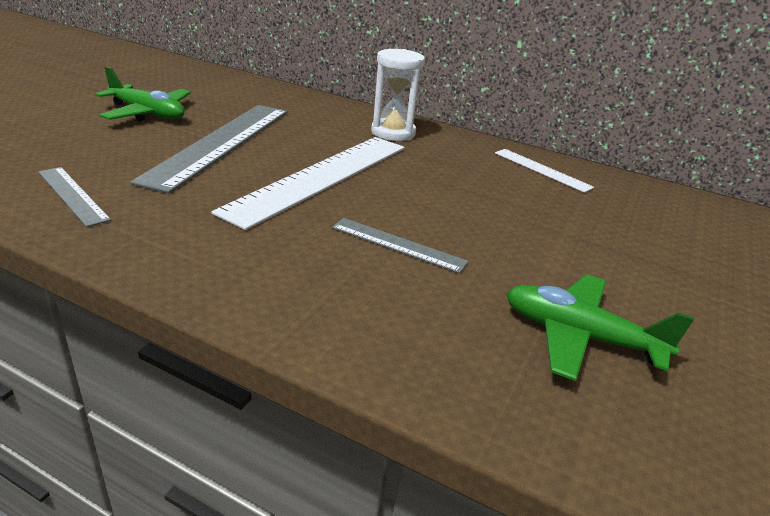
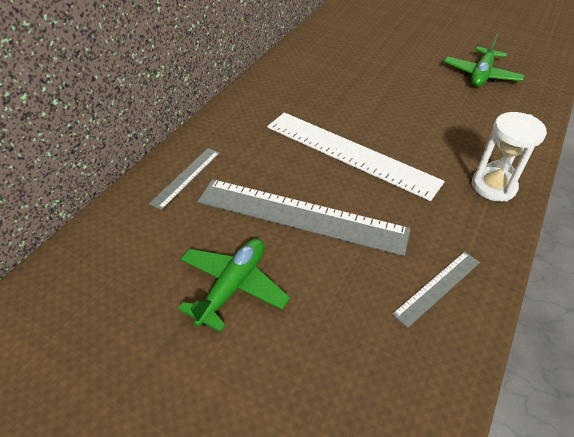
camera: 85 degrees left, 15 degrees up
grey ruler [332,218,469,273] -> grey ruler moved to [149,148,220,210]
white hourglass [371,49,425,141] -> white hourglass moved to [471,112,547,202]
white ruler [495,149,594,193] -> none

